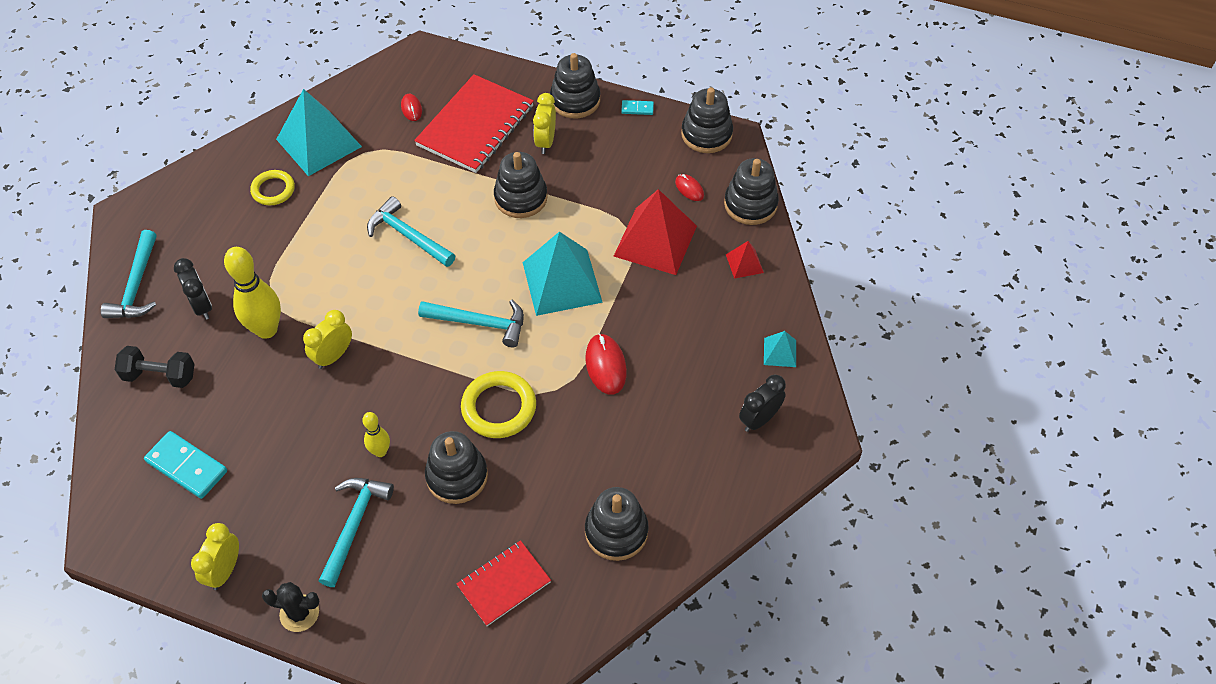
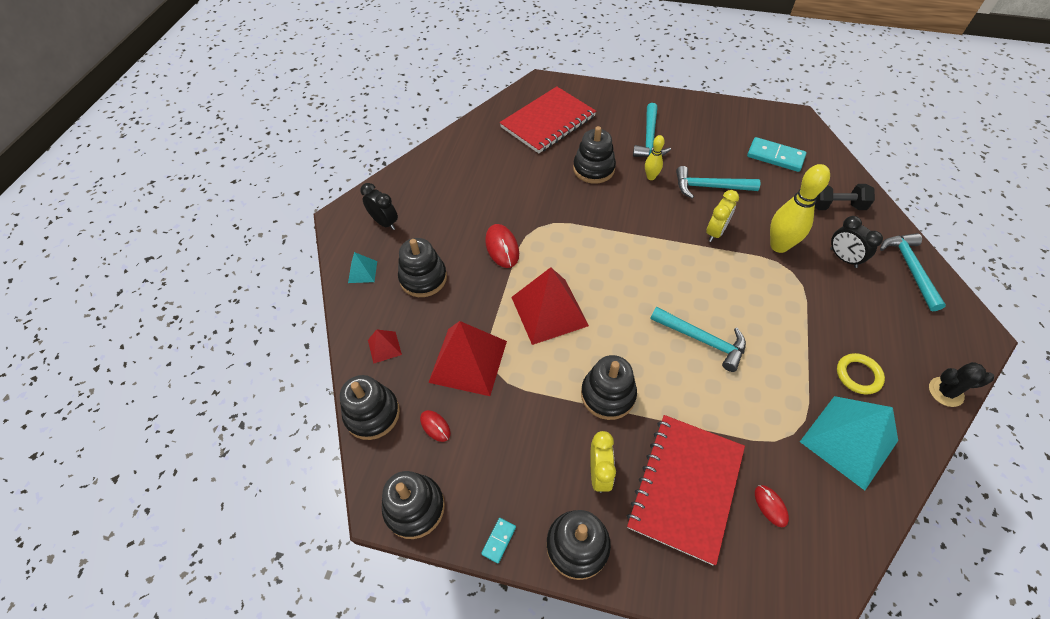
camera: 175 degrees right, 0 degrees up
yellow clock [191,523,239,590] -> none
black cactus [262,582,320,632] -> black cactus moved to [929,362,994,407]
turquoise hammer [418,300,524,348] -> turquoise hammer moved to [676,166,761,199]
red notebook [456,540,551,626] -> red notebook [500,86,596,153], size x1.72
yellow ring [461,371,536,438] -> none
turquoise pyramid [523,231,603,316] -> red pyramid [511,267,589,345]
black stacking toy [585,487,649,561] -> black stacking toy moved to [398,238,447,297]
turquoise domino [621,100,654,115] -> turquoise domino turned 60 degrees counterclockwise [481,518,516,563]
black clock [739,375,786,432] -> black clock turned 90 degrees counterclockwise [361,183,398,230]

